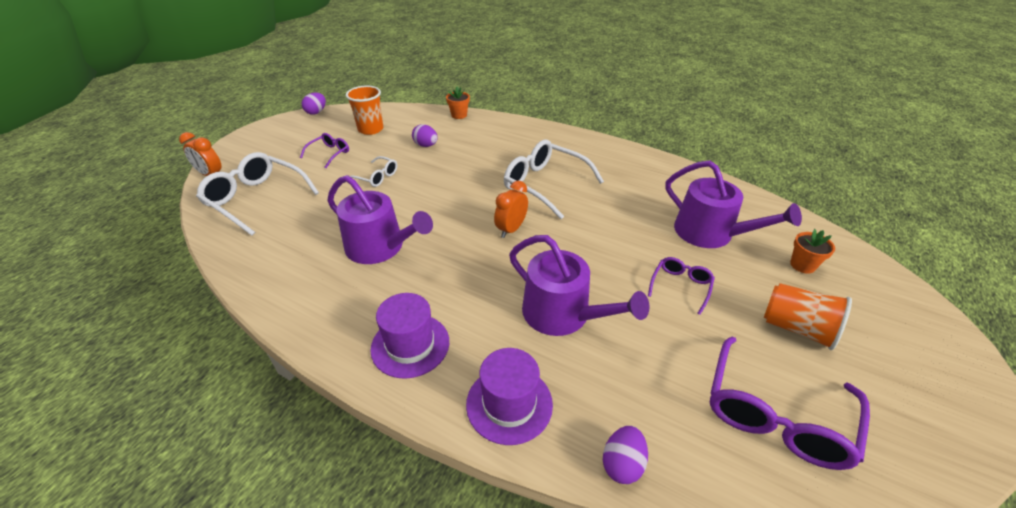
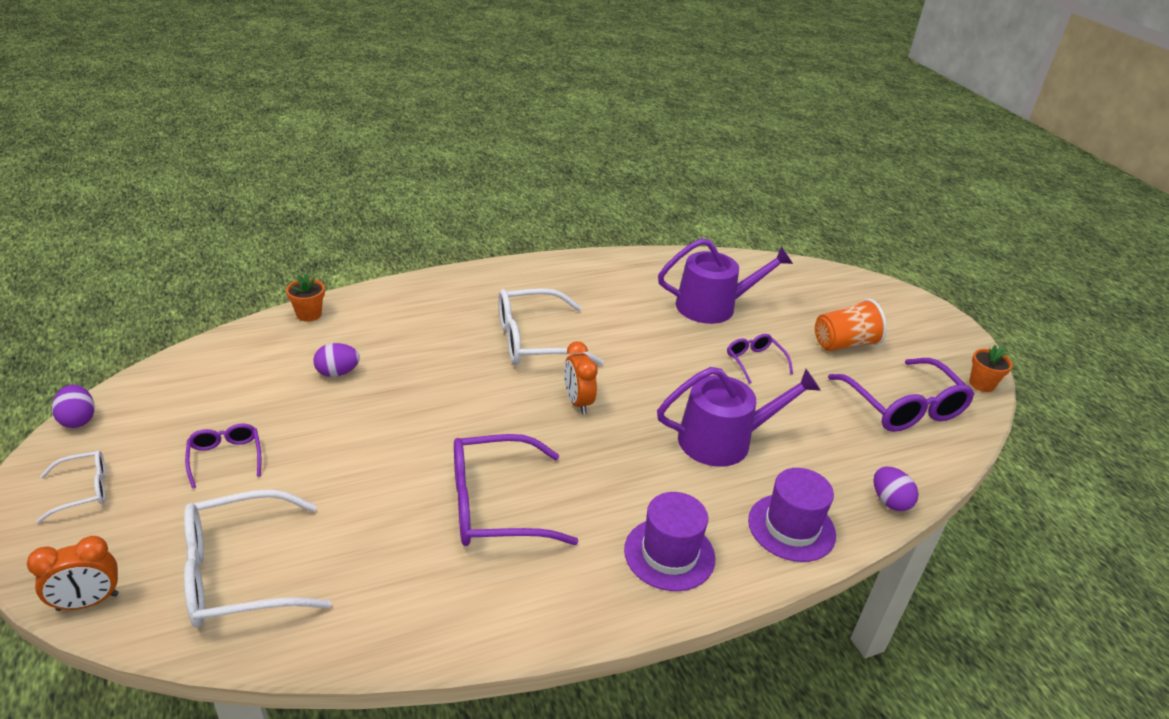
camera: 55 degrees left, 5 degrees down
purple watering can [327,175,433,264] -> purple glasses [454,434,579,546]
orange cup [346,86,383,135] -> none
white glasses [350,156,397,187] -> white glasses moved to [36,450,106,523]
orange flower pot [790,229,835,274] -> orange flower pot moved to [969,345,1013,392]

